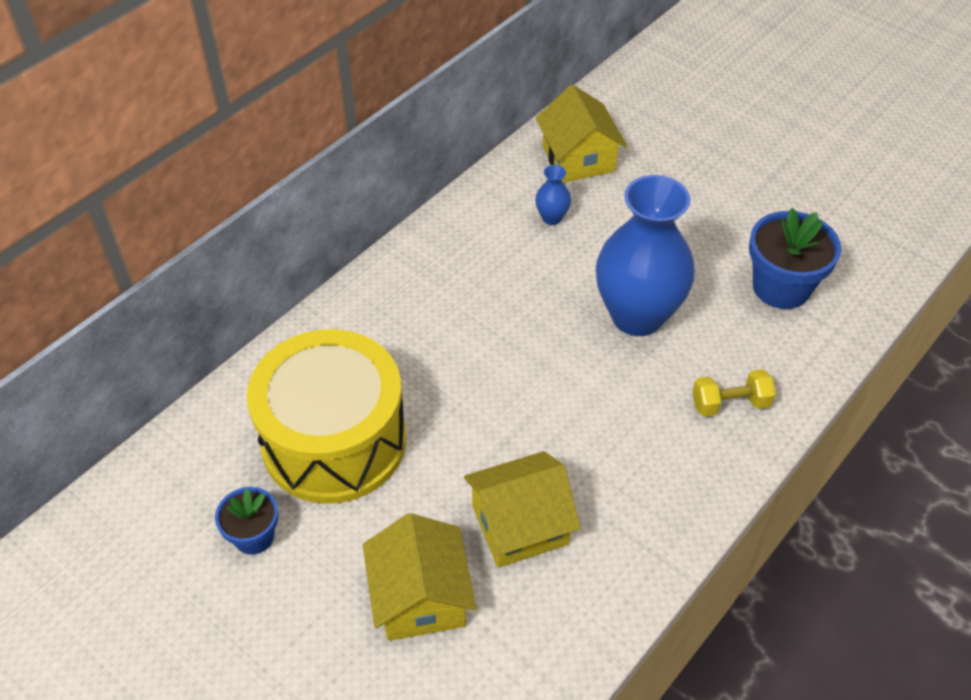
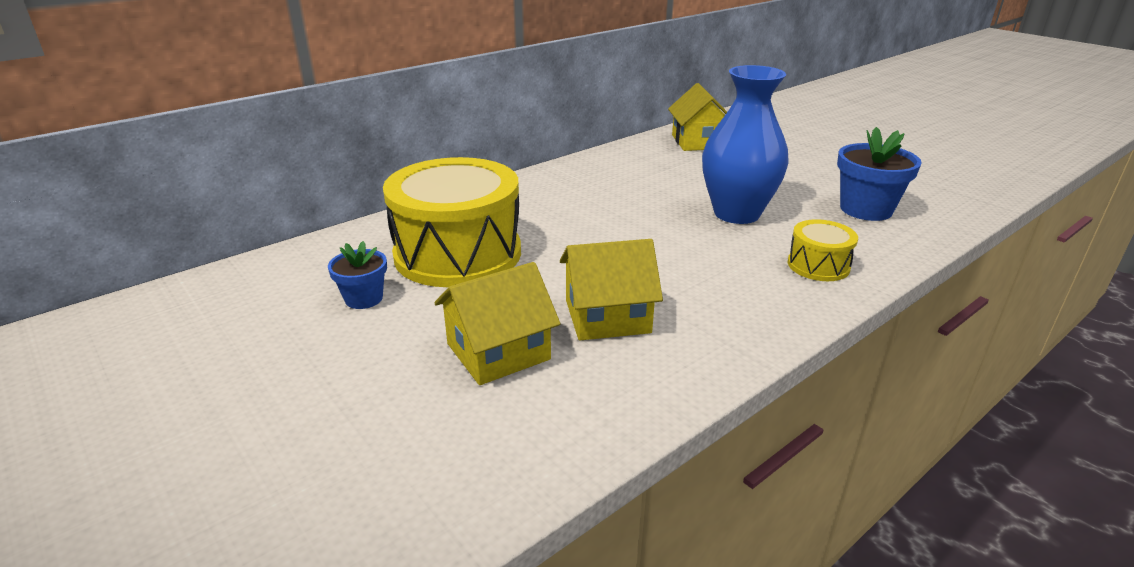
camera: 10 degrees right, 20 degrees down
yellow house [363,513,477,641] -> yellow house turned 60 degrees clockwise [434,262,560,385]
blue vase [535,165,571,225] -> none
yellow dumbbell [692,369,776,416] -> yellow drum [788,219,858,281]

